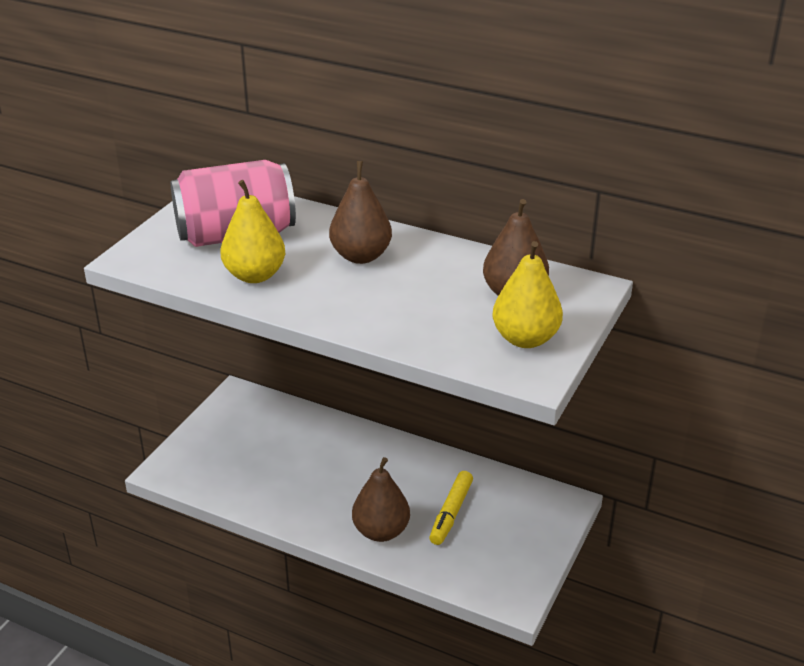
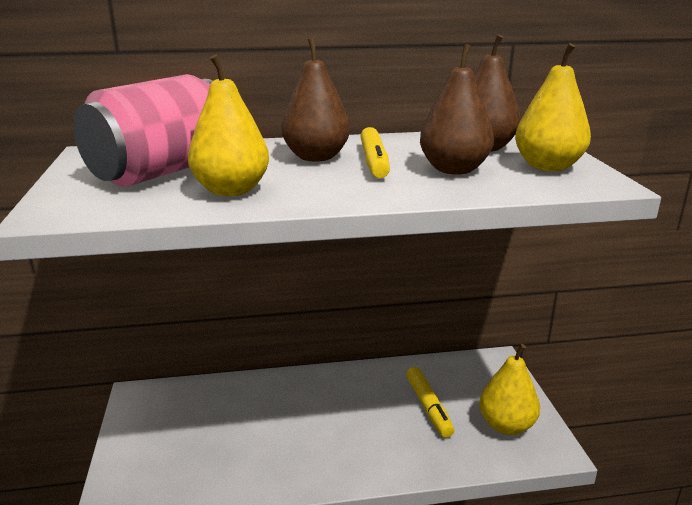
camera: 35 degrees left, 10 degrees down
brown pear [352,457,410,542] -> brown pear moved to [420,44,494,175]
none -> yellow marker [360,127,390,178]
none -> yellow pear [479,344,540,435]

